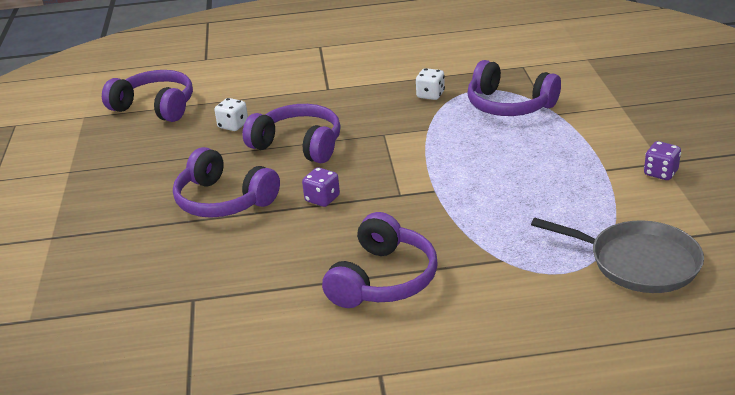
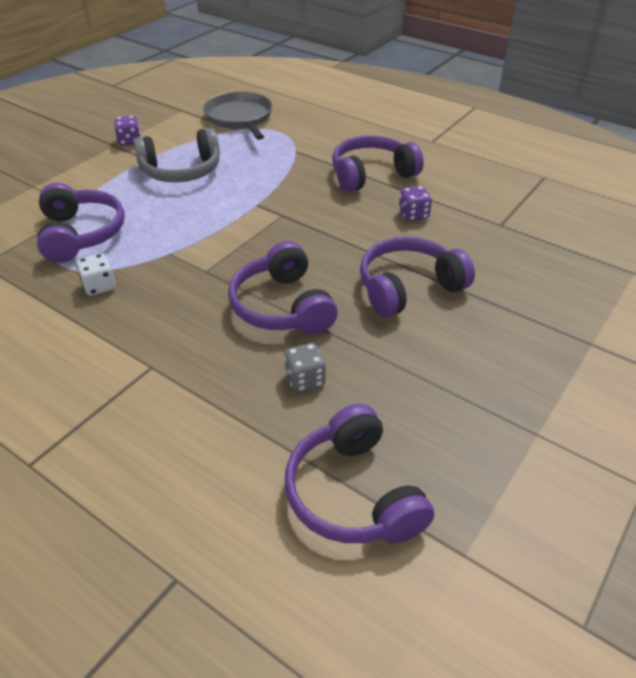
camera: 140 degrees left, 10 degrees up
purple headphones [173,147,280,218] -> purple headphones turned 105 degrees counterclockwise [360,237,475,317]
white dice [215,98,248,131] -> grey dice [284,343,326,392]
purple dice [302,168,340,207] -> purple dice moved to [399,186,432,222]
none -> grey headphones [134,128,220,183]

